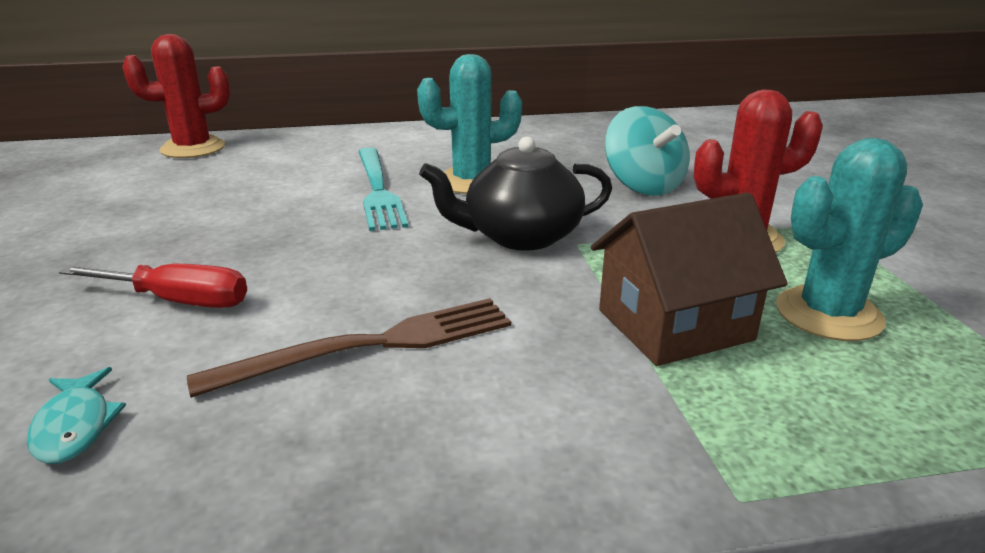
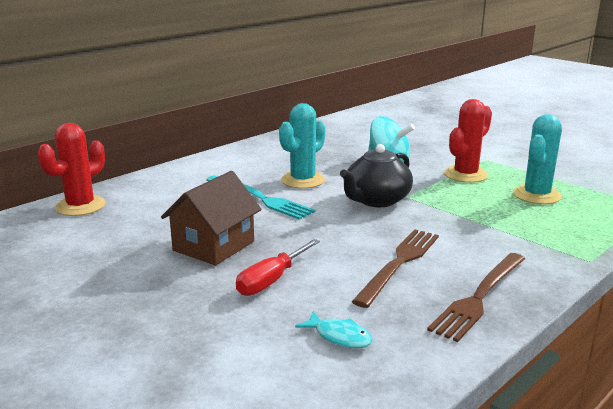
camera: 35 degrees left, 5 degrees down
red screwdriver [59,264,247,308] -> red screwdriver turned 150 degrees clockwise [236,239,320,296]
brown house [591,192,787,366] -> brown house moved to [161,171,262,266]
none -> brown fork [427,253,525,342]

